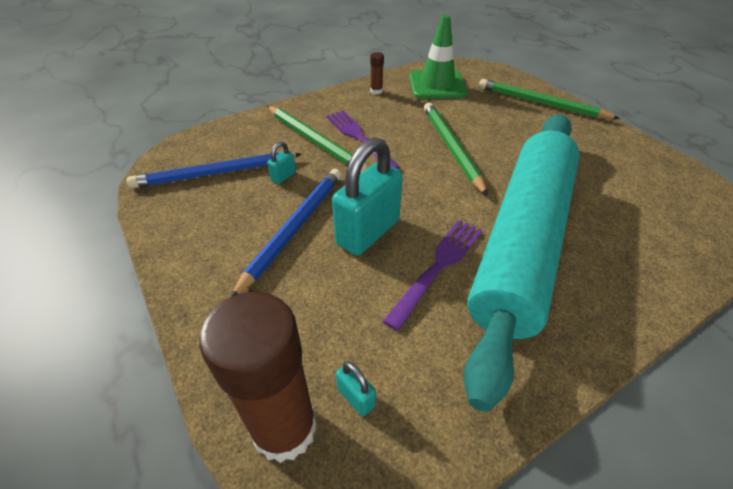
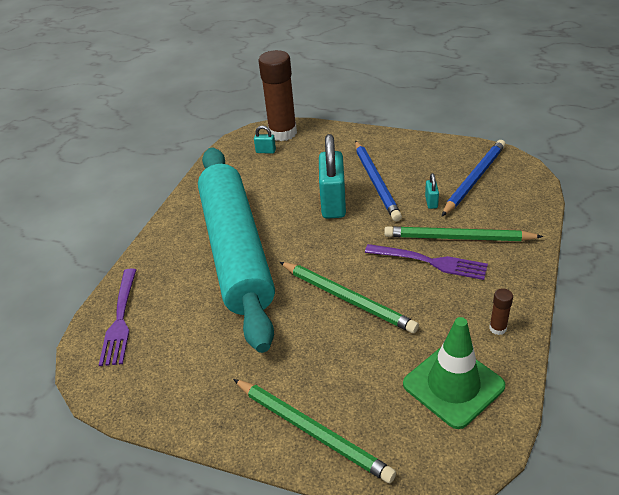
camera: 145 degrees right, 5 degrees down
purple fork [383,220,482,331] -> purple fork moved to [99,268,136,366]
green pencil [479,79,620,119] -> green pencil turned 45 degrees clockwise [233,379,396,483]

